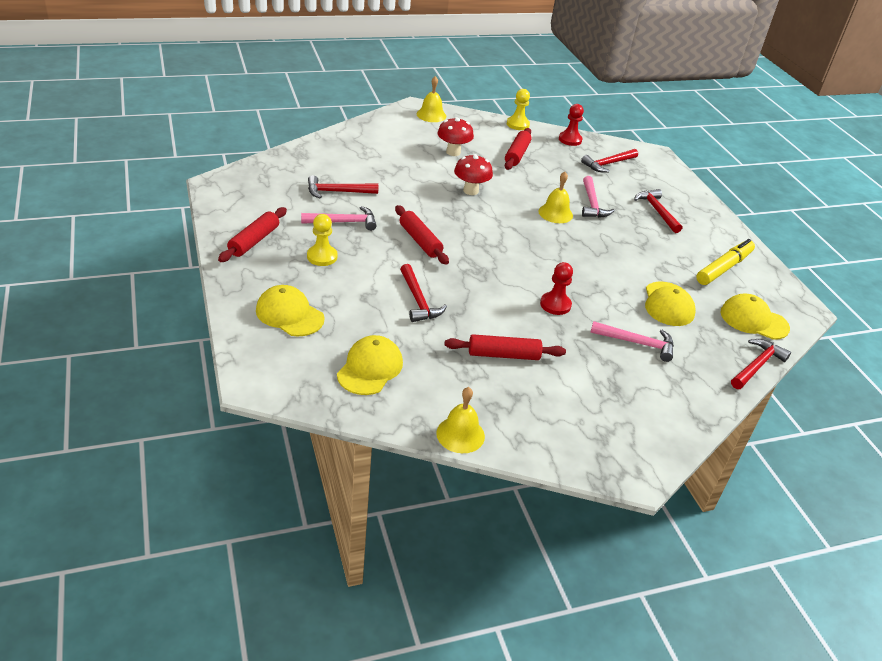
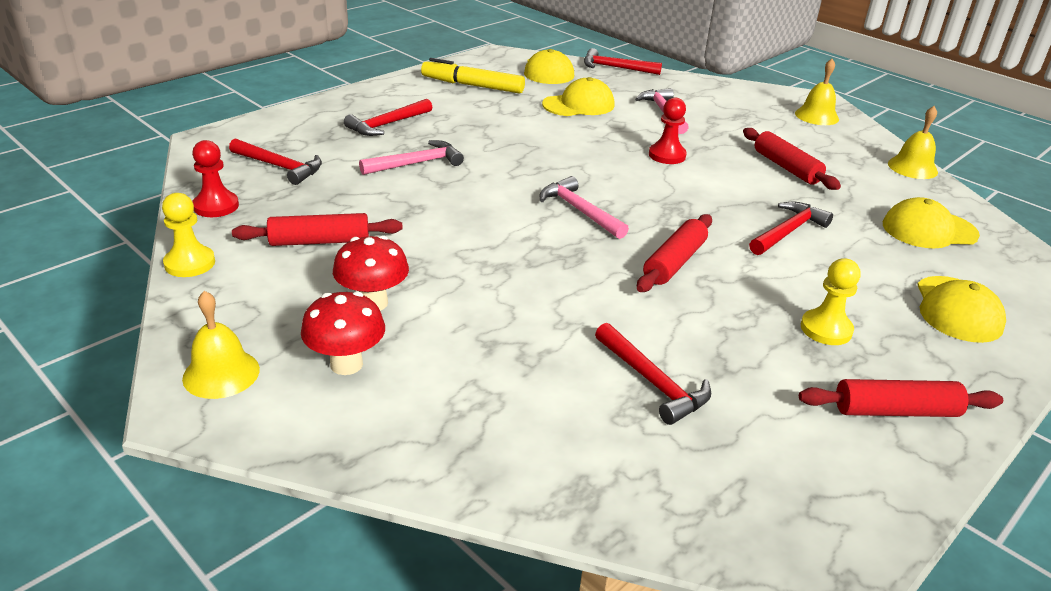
camera: 115 degrees left, 5 degrees down
pink hammer [301,206,376,231] -> pink hammer moved to [540,176,629,239]
red mushroom [454,154,493,195] -> red mushroom moved to [301,292,385,375]
yellow bell [538,172,573,223] -> yellow bell moved to [795,59,839,125]

